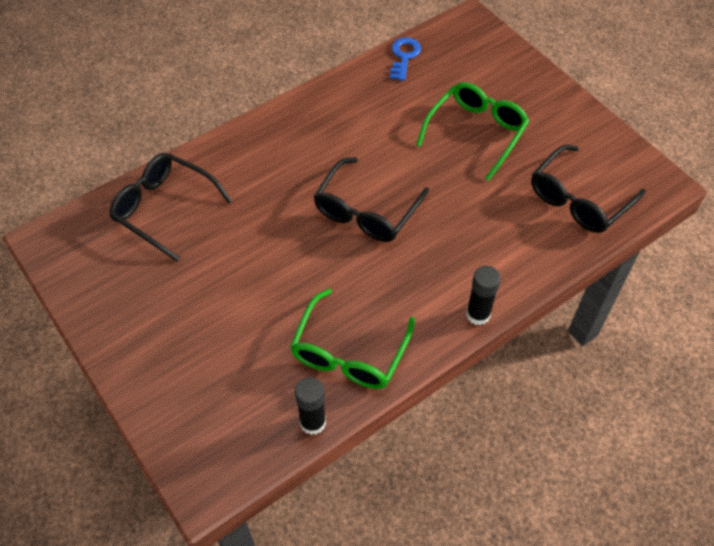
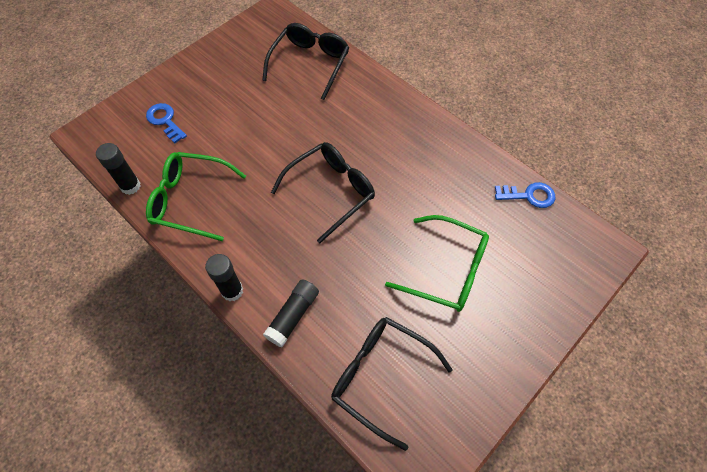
camera: 80 degrees right, 5 degrees up
black glasses [313,157,429,242] -> black glasses turned 120 degrees clockwise [271,142,375,243]
none -> blue key [146,103,187,144]
none -> black glue stick [263,279,319,347]

